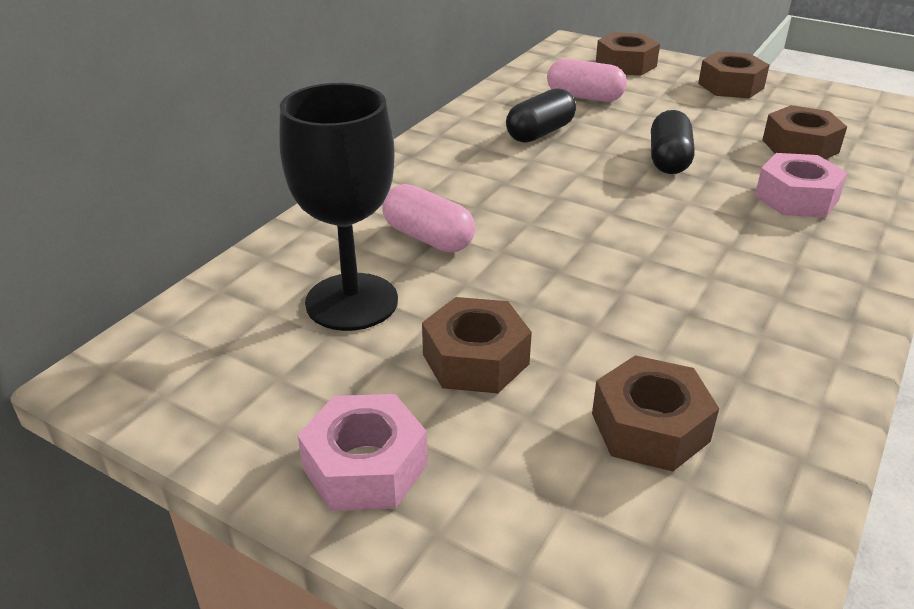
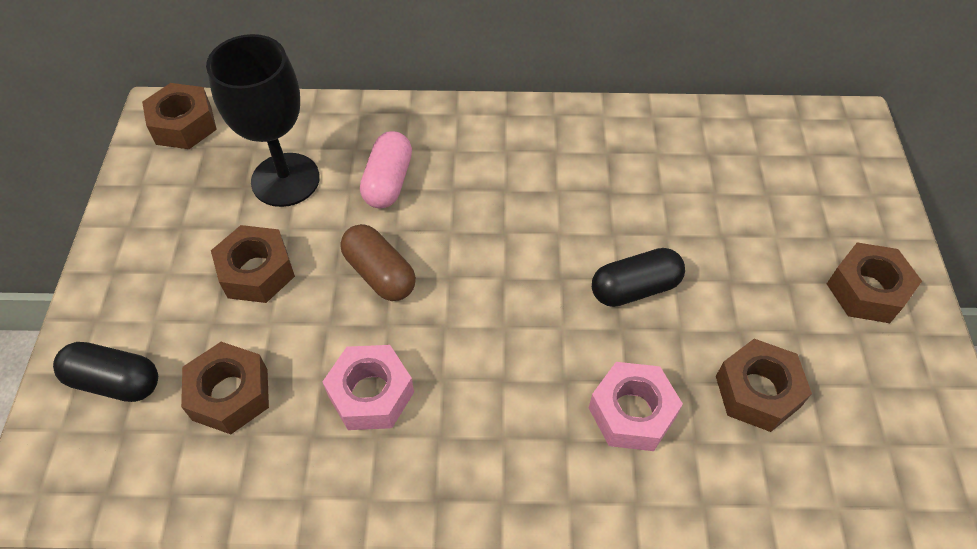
camera: 60 degrees right, 20 degrees up
pink nut [297,394,428,511] -> pink nut moved to [323,345,414,430]
black capsule [506,88,576,143] -> black capsule moved to [53,342,158,402]
pink capsule [547,59,627,102] -> none
brown nut [596,32,660,76] -> brown nut moved to [142,83,217,149]
none -> brown capsule [340,224,416,301]

